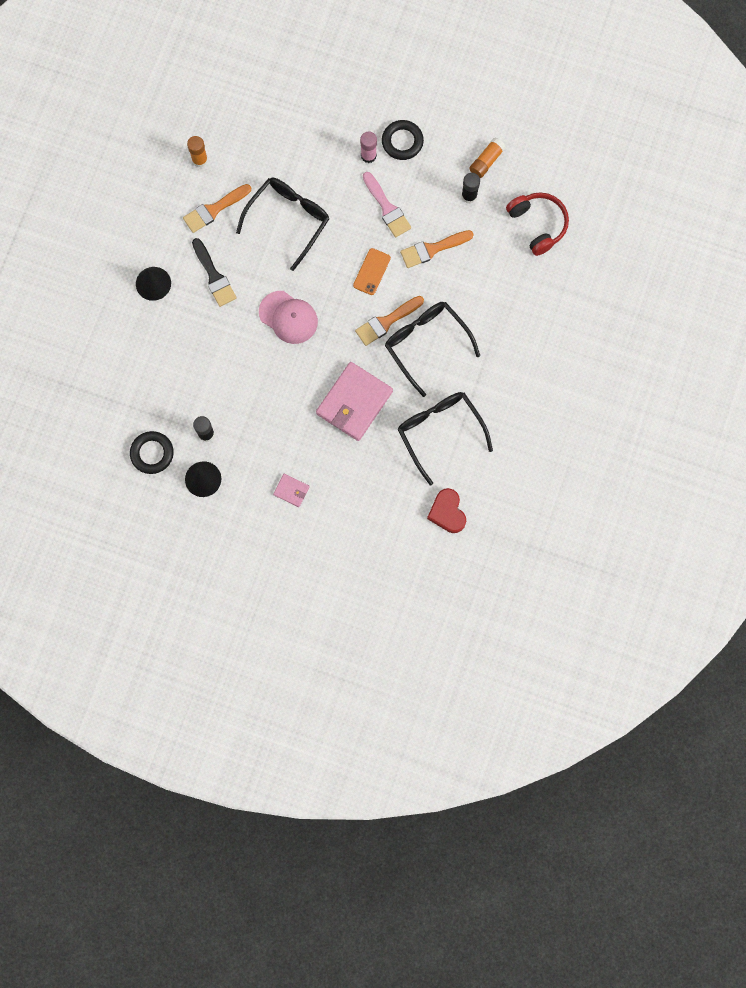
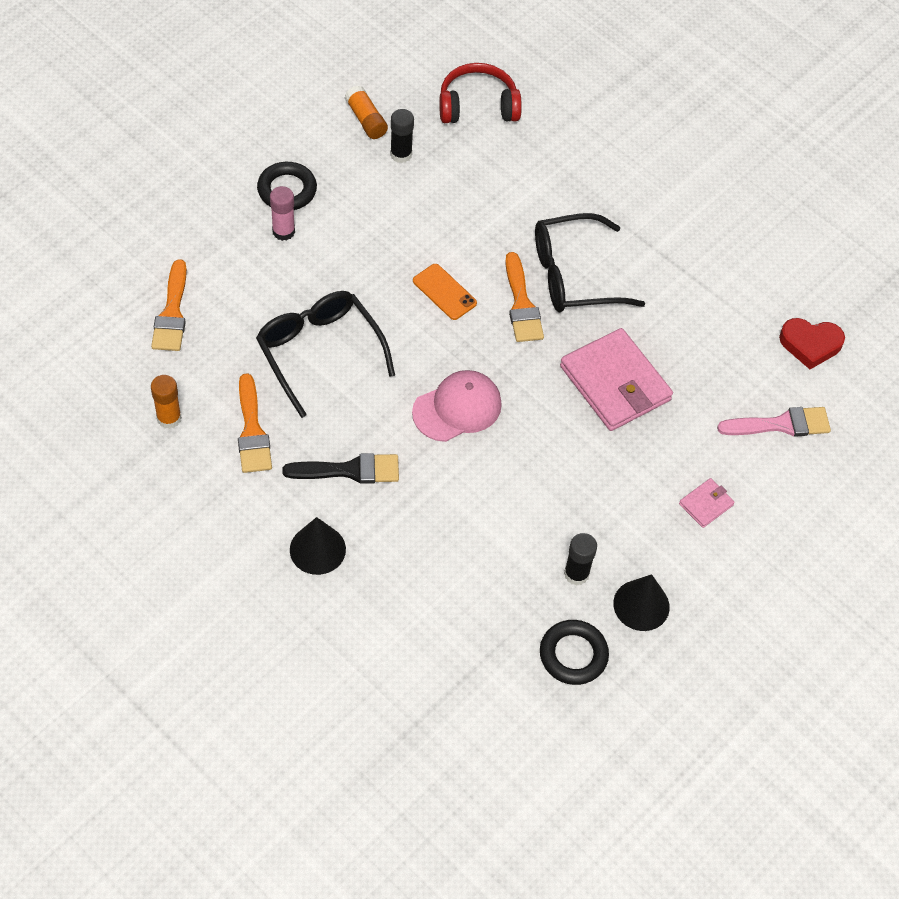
camera: 70 degrees left, 20 degrees down
pink brush [363,172,411,237] -> pink brush moved to [717,407,831,437]
black glasses [398,392,493,485] -> none
orange brush [400,230,474,268] -> orange brush moved to [151,259,187,351]

